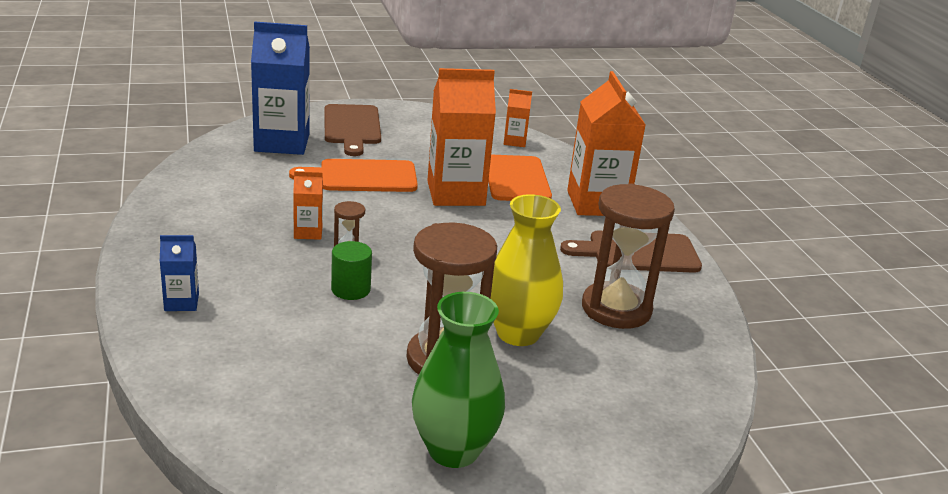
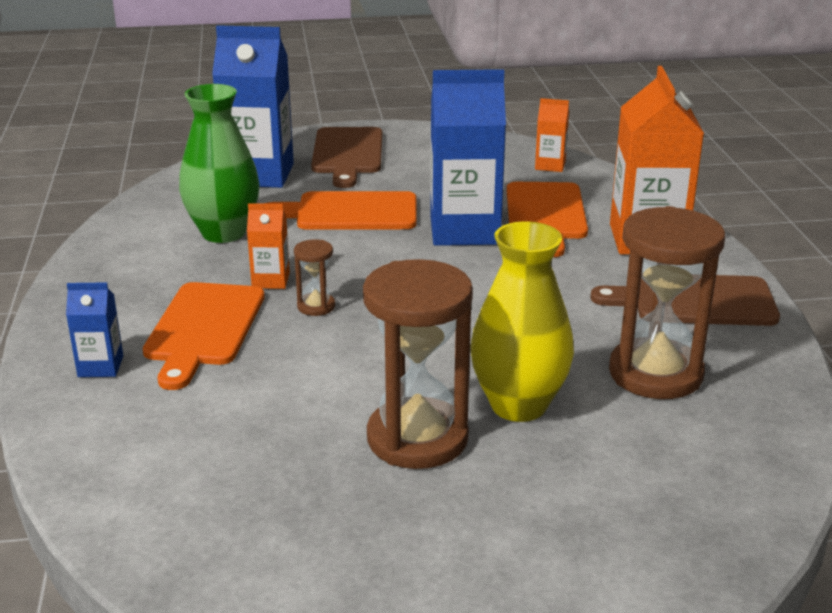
camera: 10 degrees right, 0 degrees up
green cylinder [331,241,372,300] -> none
green vase [412,292,505,468] -> green vase moved to [179,84,260,243]
orange carton [427,68,496,206] -> blue carton [430,69,506,246]
none -> orange cutting board [143,282,265,390]

